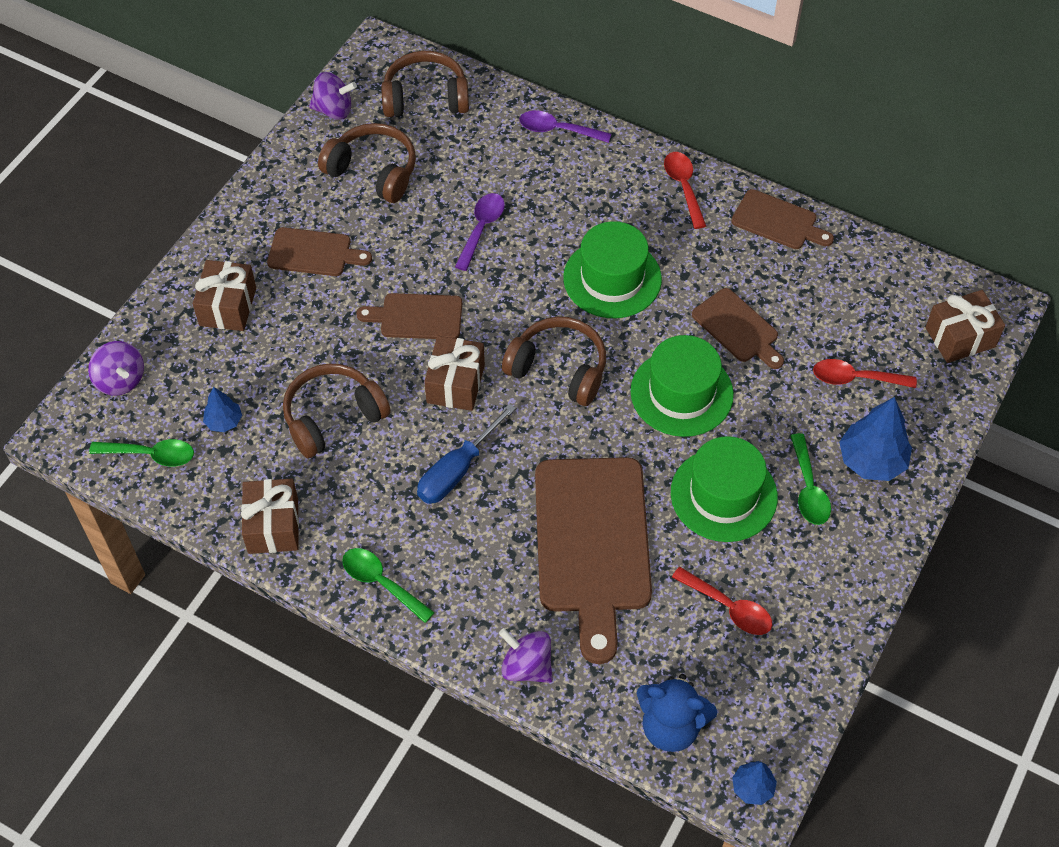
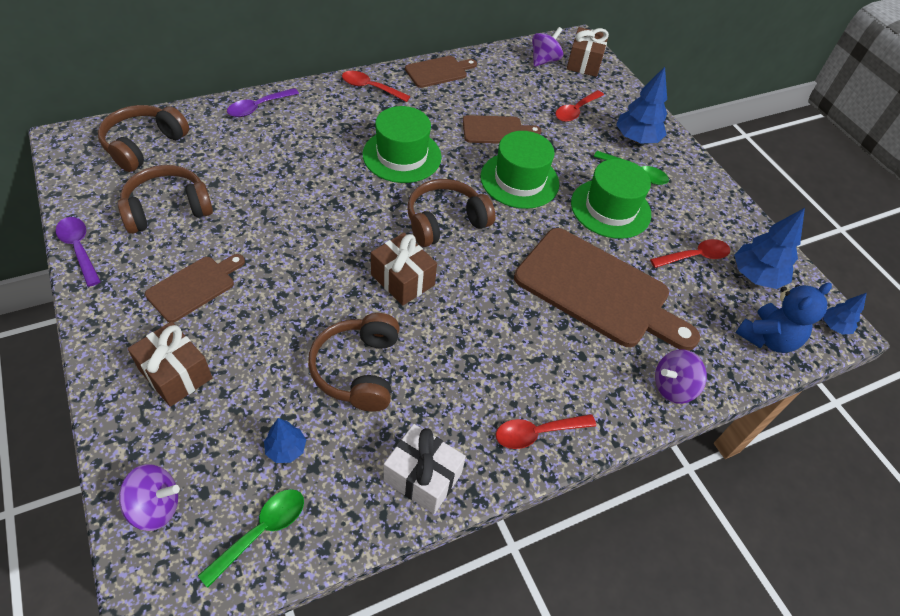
camera: 60 degrees left, 5 degrees down
brown gift [241,479,299,554] -> white gift [383,424,466,514]
purple spinning top [309,72,357,120] -> purple spinning top moved to [532,27,563,67]
green spoon [342,548,435,623] -> red spoon [496,414,596,449]
brown cutting board [356,293,462,339] -> none
blue screwdriver [417,403,516,504] -> none
purple spoon [455,193,505,271] -> purple spoon moved to [56,217,101,287]
none -> blue tree [734,208,805,289]

